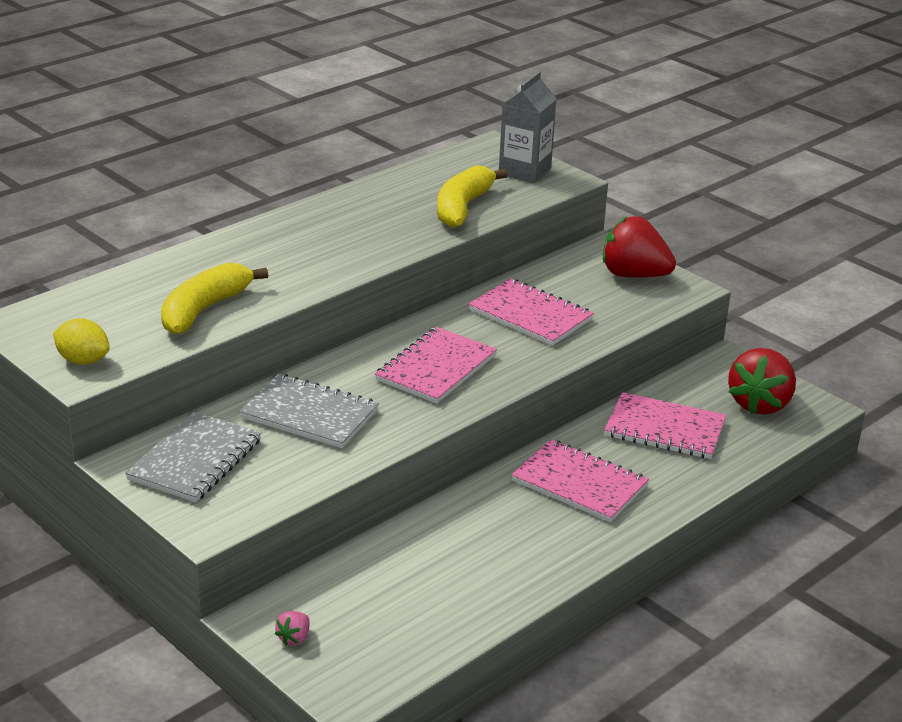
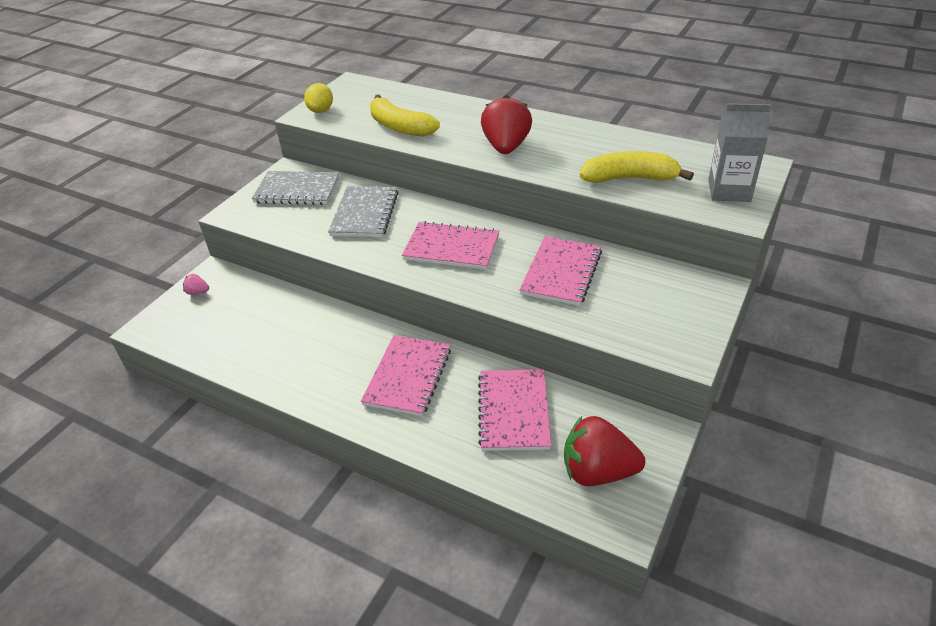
camera: 75 degrees right, 10 degrees up
yellow banana [161,263,268,335] -> yellow banana turned 150 degrees counterclockwise [370,94,440,136]
red strawberry [603,216,676,277] -> red strawberry moved to [481,95,532,154]

